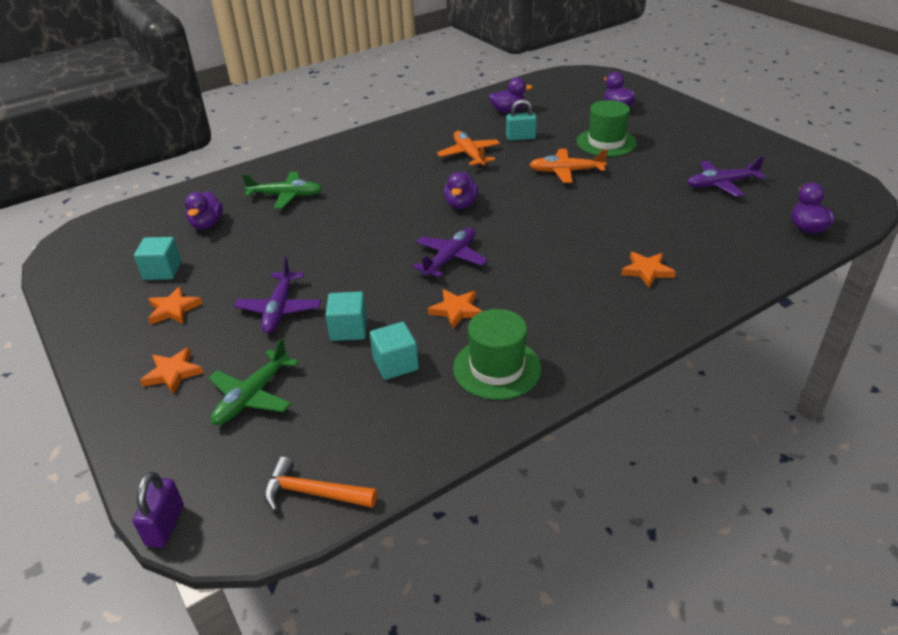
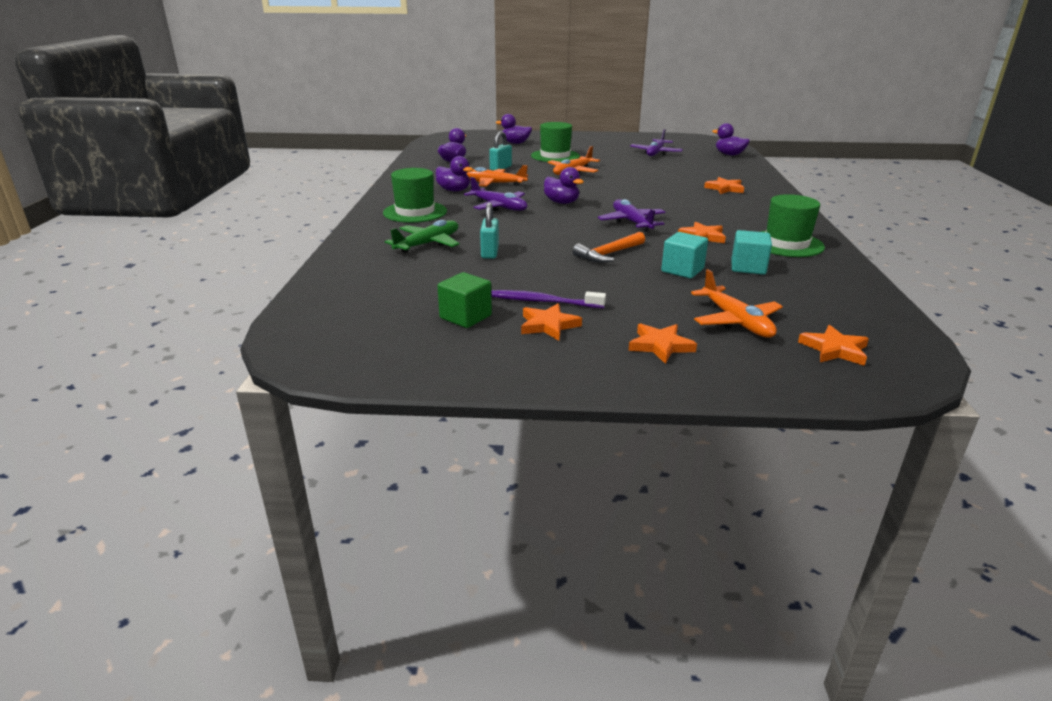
camera: 55 degrees left, 10 degrees down
purple padlock [133,472,184,548] -> none
turquoise cube [134,237,181,280] -> green cube [437,272,492,328]
purple duck [185,191,223,229] -> purple duck moved to [436,156,473,191]
green plane [209,338,299,425] -> orange plane [691,269,783,338]
purple plane [234,257,321,333] -> purple plane moved to [464,177,527,211]
orange hammer [264,456,377,512] -> orange hammer moved to [573,232,645,263]
none -> green hat [383,168,447,223]
none -> turquoise padlock [480,202,499,259]
none -> purple toothbrush [491,290,606,308]
none -> orange star [798,325,869,366]

